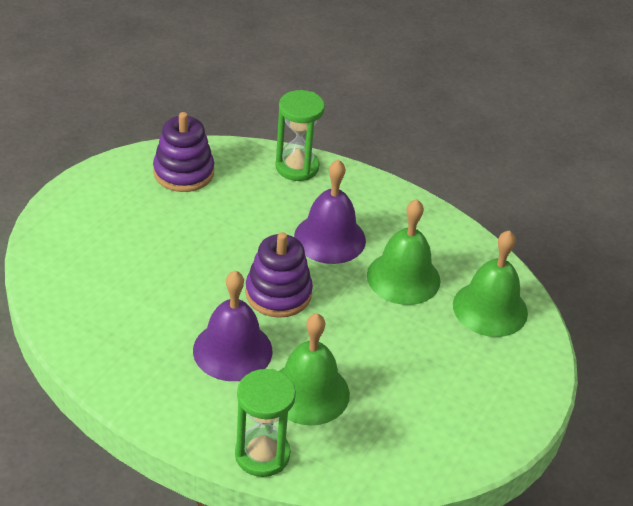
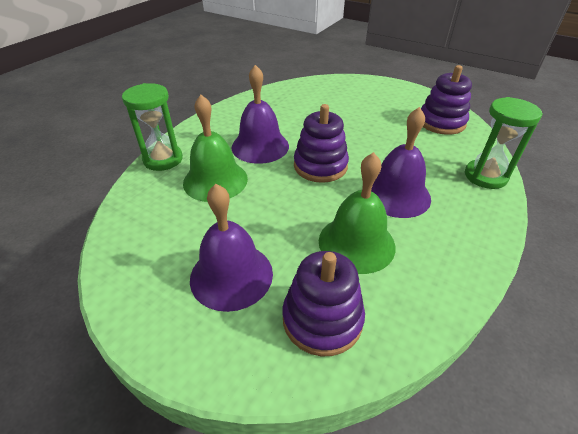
camera: 95 degrees right, 0 degrees up
green bell [453,230,528,337] -> purple stacking toy [283,251,365,357]
none -> purple bell [190,184,273,312]

